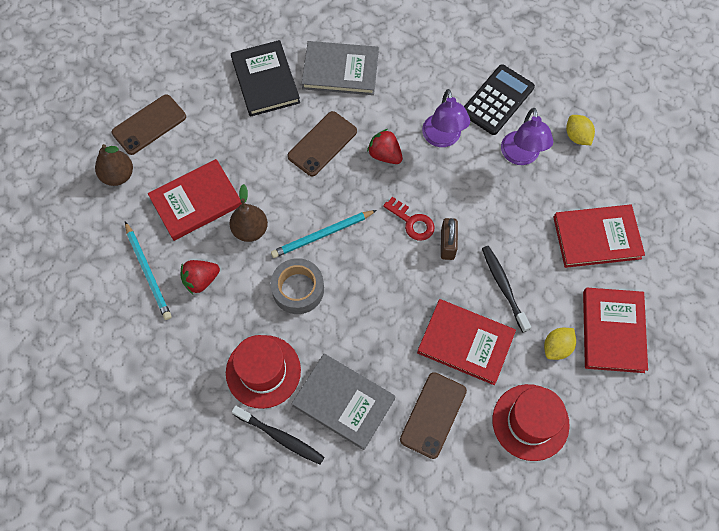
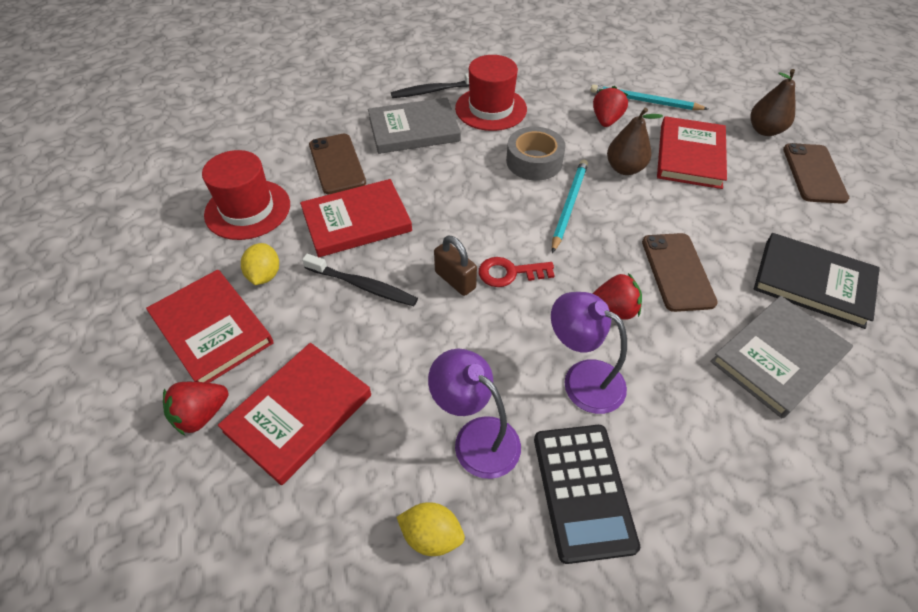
camera: 135 degrees right, 15 degrees down
none -> red strawberry [163,382,228,436]

